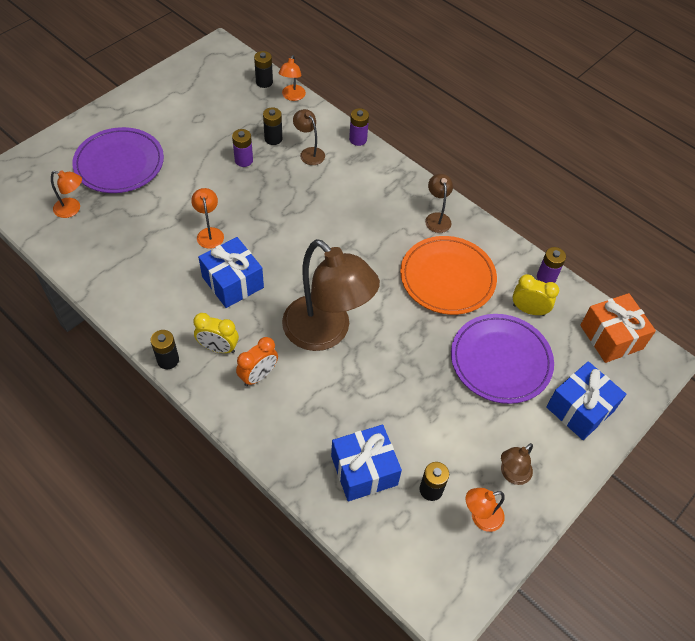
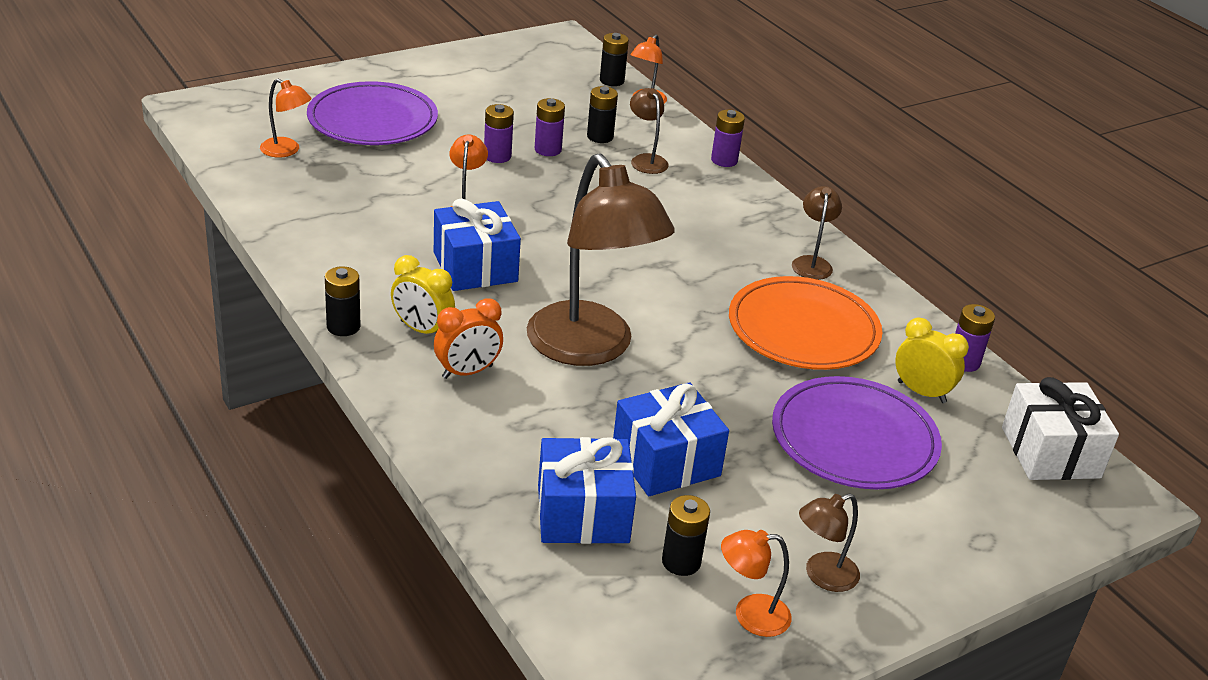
camera: 15 degrees right, 20 degrees down
blue gift [546,361,626,440] -> blue gift moved to [613,382,729,496]
orange gift [580,293,656,363] -> white gift [1002,377,1119,480]
none -> purple battery [484,104,514,163]

